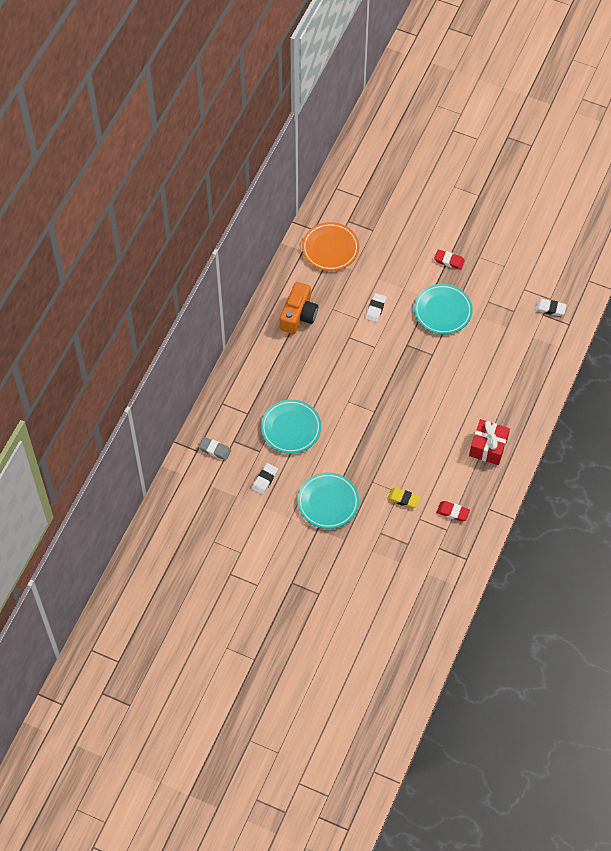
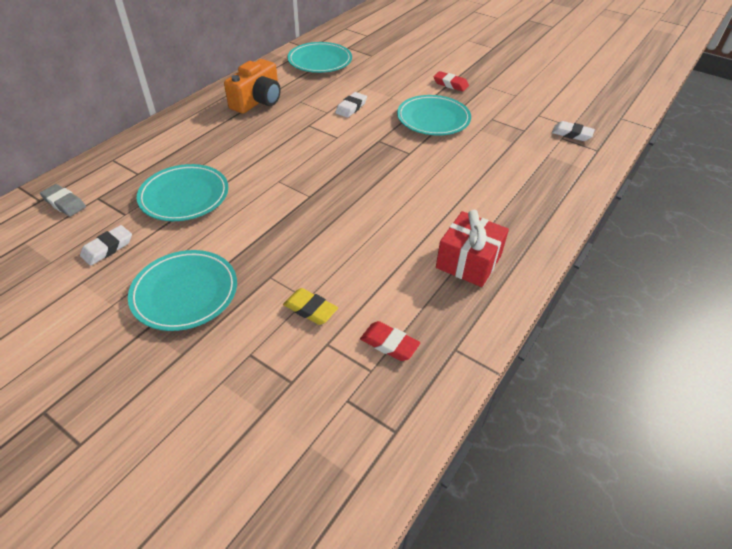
camera: 10 degrees right, 15 degrees down
orange plate [302,222,359,271] -> turquoise plate [287,42,352,73]

